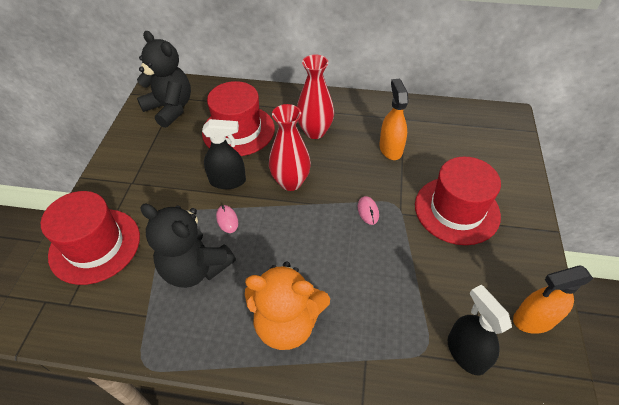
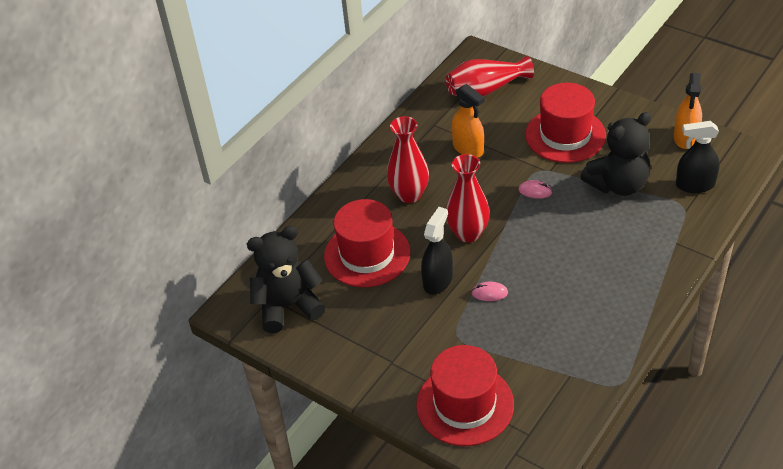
camera: 60 degrees left, 5 degrees down
black teddy bear [140,204,236,288] -> black teddy bear moved to [580,112,651,196]
orange teddy bear [245,262,330,350] -> none
orange spray bottle [379,79,409,160] -> orange spray bottle turned 150 degrees counterclockwise [451,84,485,158]
none -> red vase [446,56,534,96]

